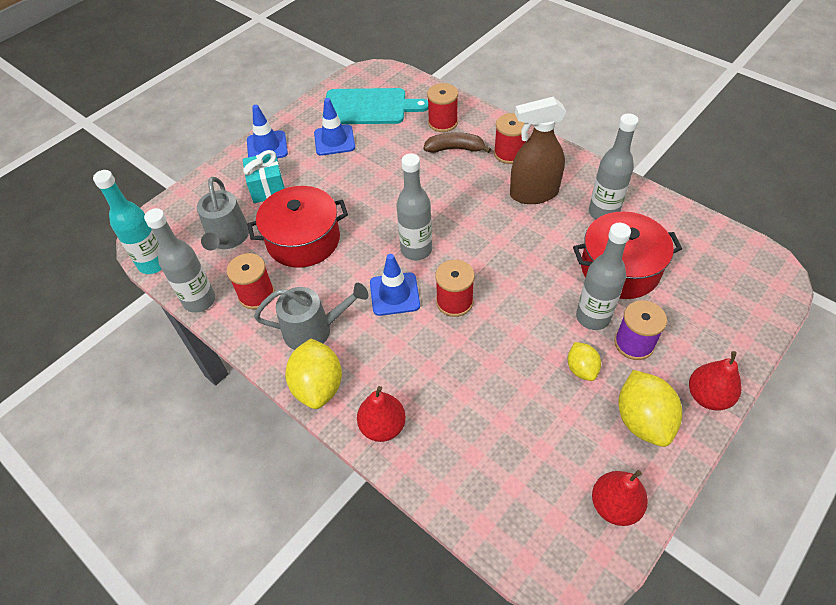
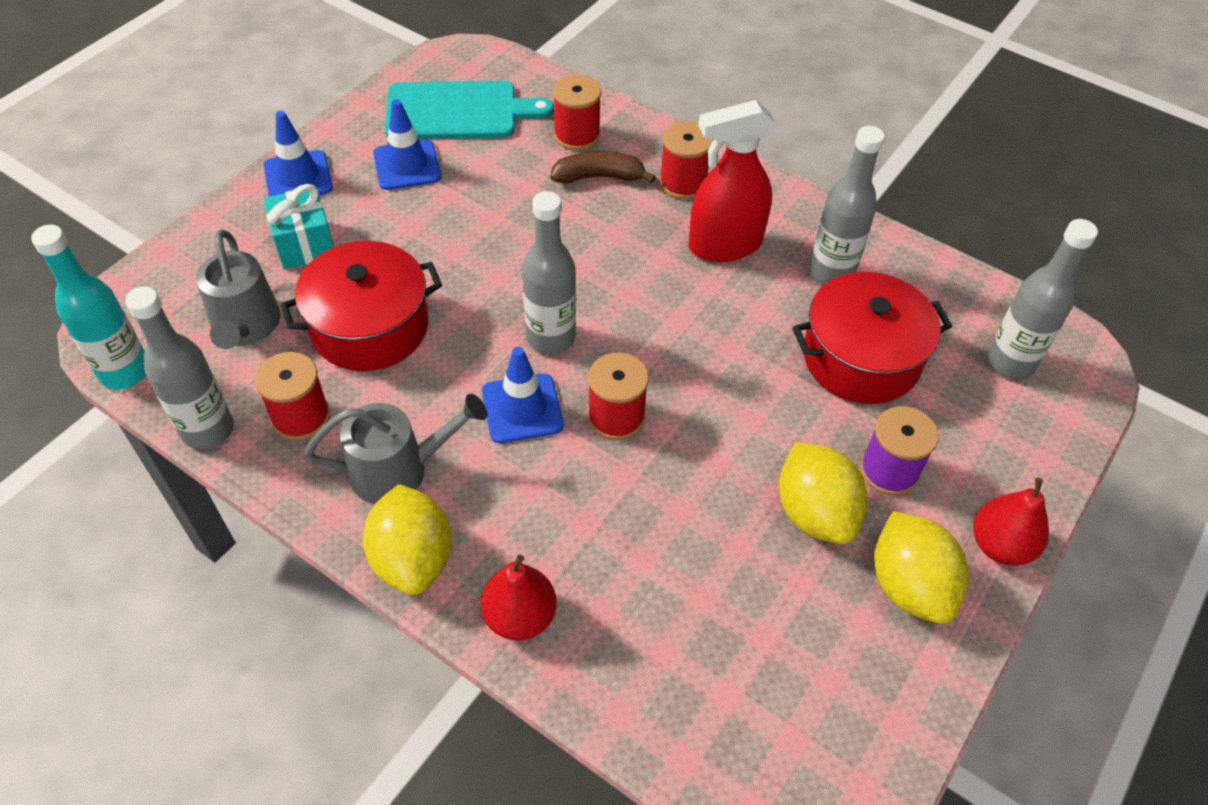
camera: 10 degrees left, 0 degrees up
brown spray bottle [510,97,566,204] -> red spray bottle [689,100,776,262]
yellow lemon [568,342,601,381] -> yellow lemon [779,442,868,544], size x1.72
grey bottle [576,223,631,330] -> grey bottle moved to [987,219,1098,379]
red pear [592,470,648,526] -> none

